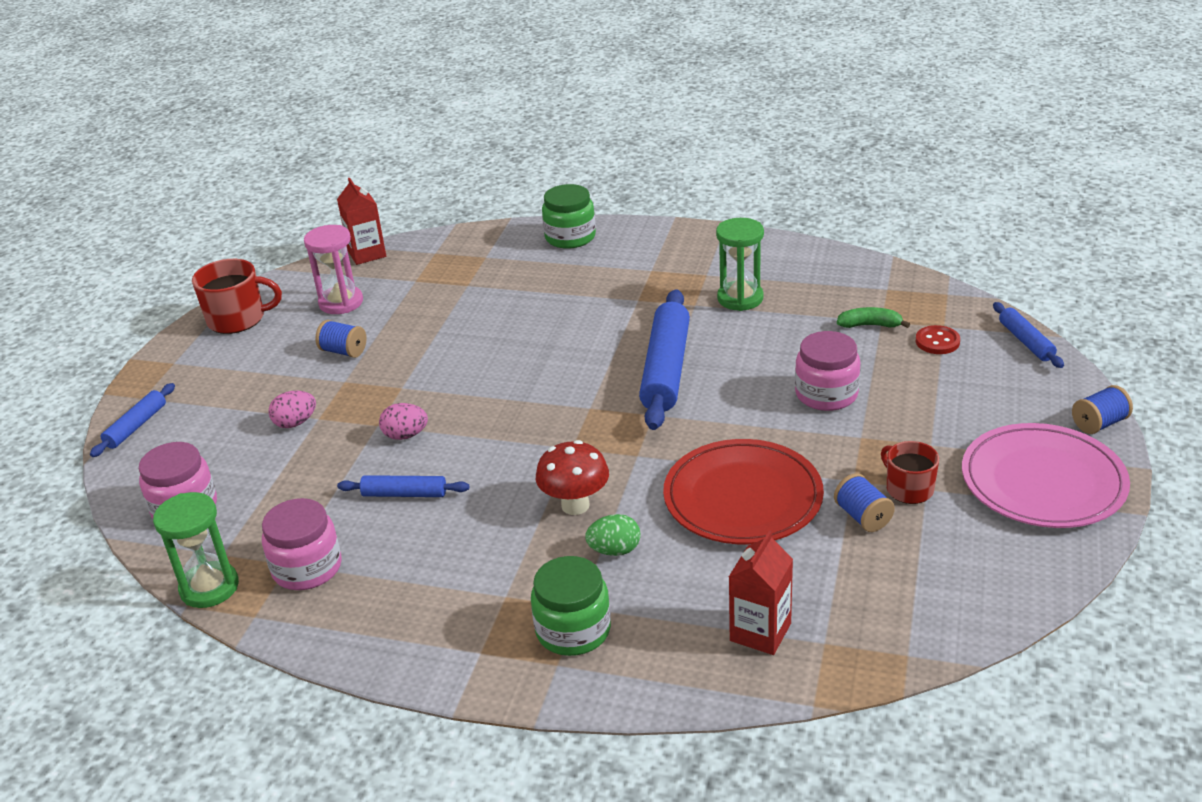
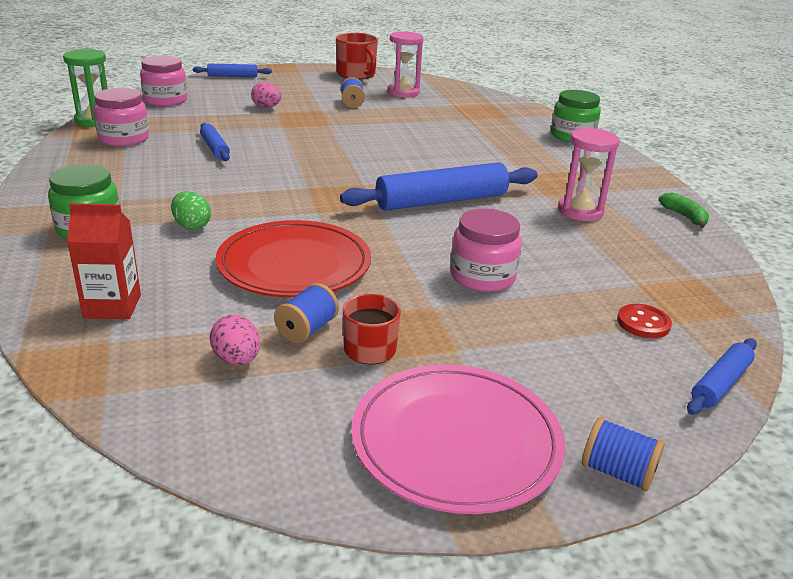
camera: 55 degrees right, 5 degrees down
red carton [337,178,386,265] -> none
pink egg [379,403,428,440] -> pink egg moved to [210,315,260,365]
red mushroom [536,440,609,515] -> none
green hourglass [716,218,764,311] -> pink hourglass [558,128,620,221]
green banana [837,307,910,328] -> green banana moved to [658,193,709,228]

